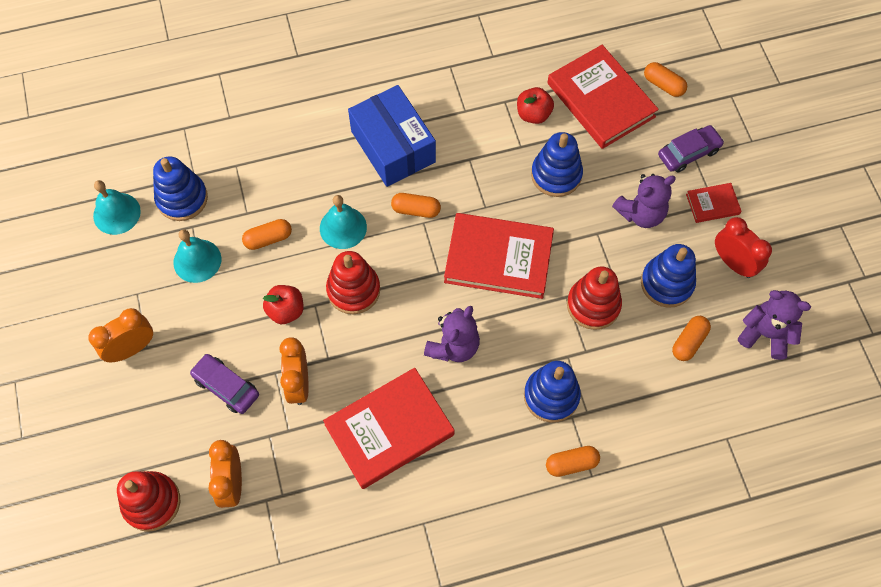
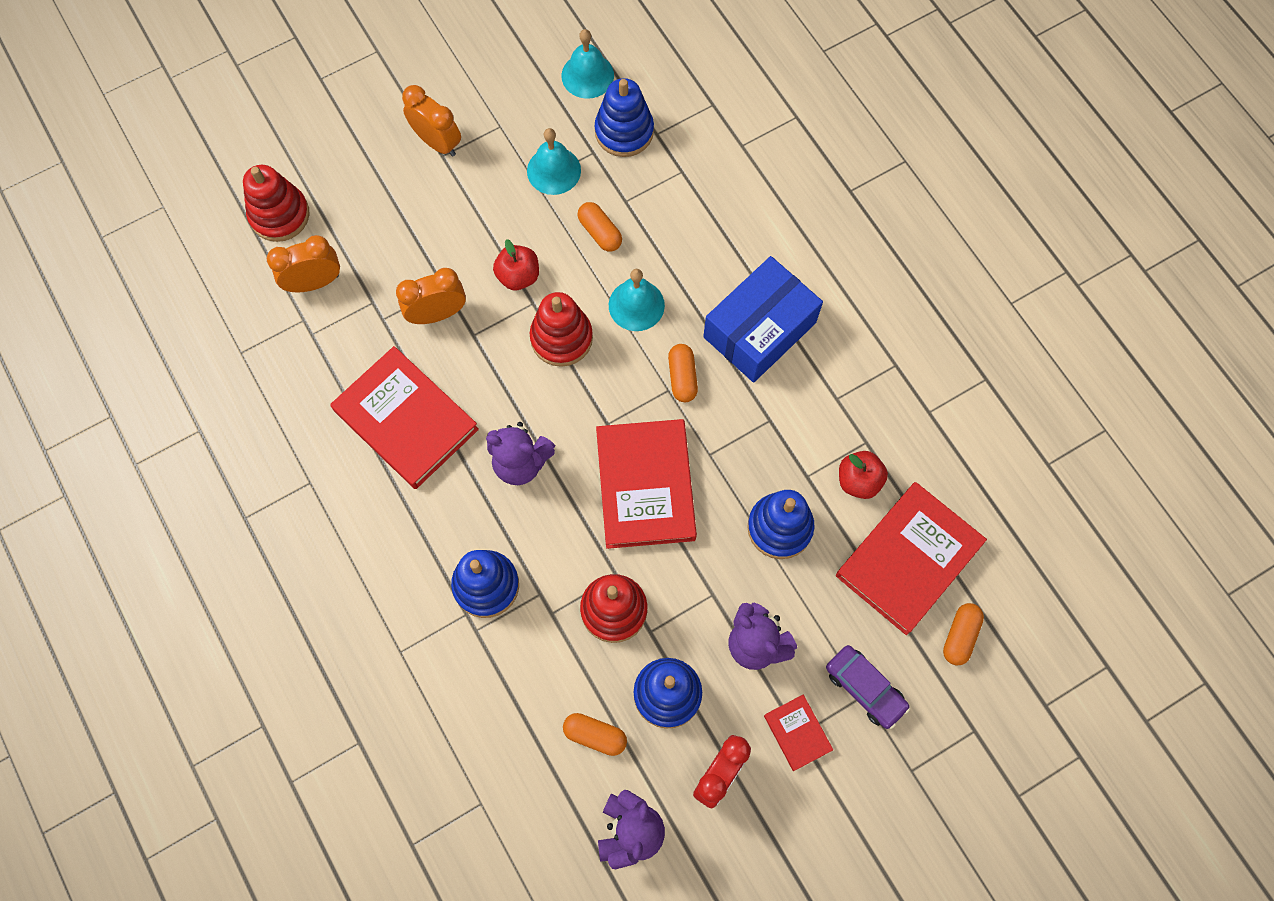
camera: 75 degrees right, 5 degrees up
purple car [190,354,259,414] -> none
orange capsule [546,446,600,477] -> none

